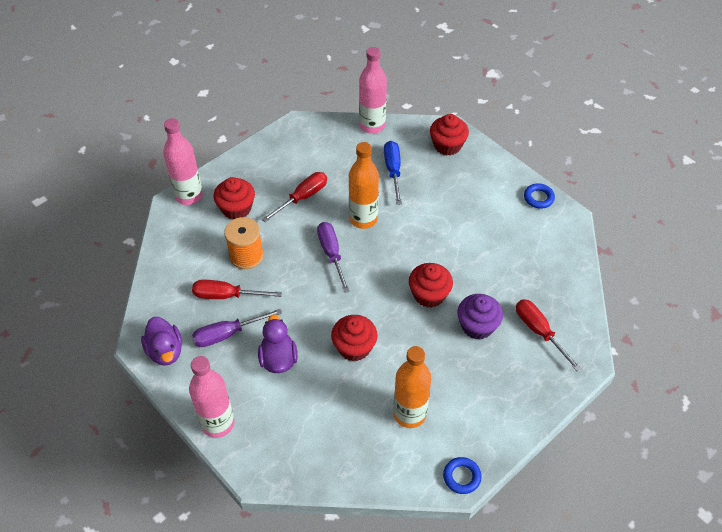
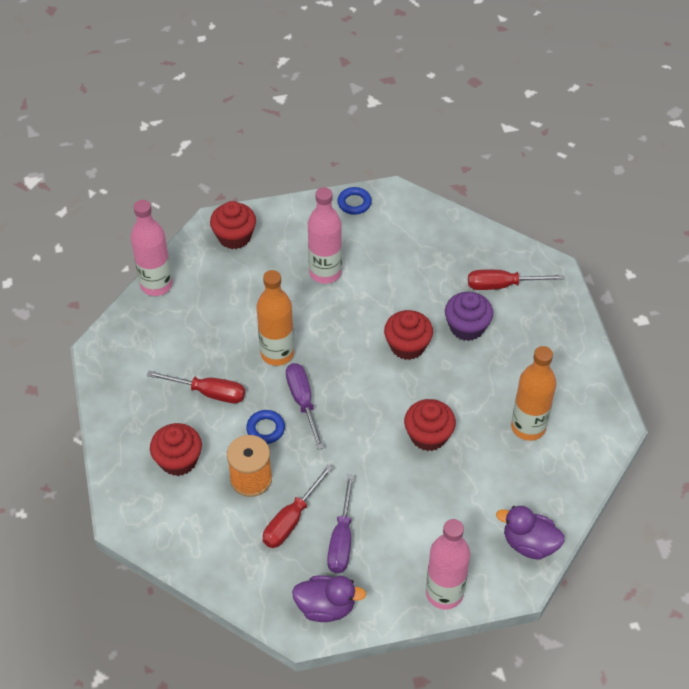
camera: 60 degrees left, 0 degrees up
pink bottle [163,118,203,205] -> pink bottle moved to [308,187,342,284]
purple duck [258,314,298,373] -> purple duck moved to [496,506,565,560]
red screwdriver [262,172,327,222] -> red screwdriver turned 120 degrees clockwise [147,371,245,403]
purple screwdriver [317,222,350,293] -> purple screwdriver turned 60 degrees clockwise [286,363,324,450]
blue screwdriver [384,141,402,205] -> none
blue ring [443,457,482,494] -> blue ring moved to [246,410,285,444]

